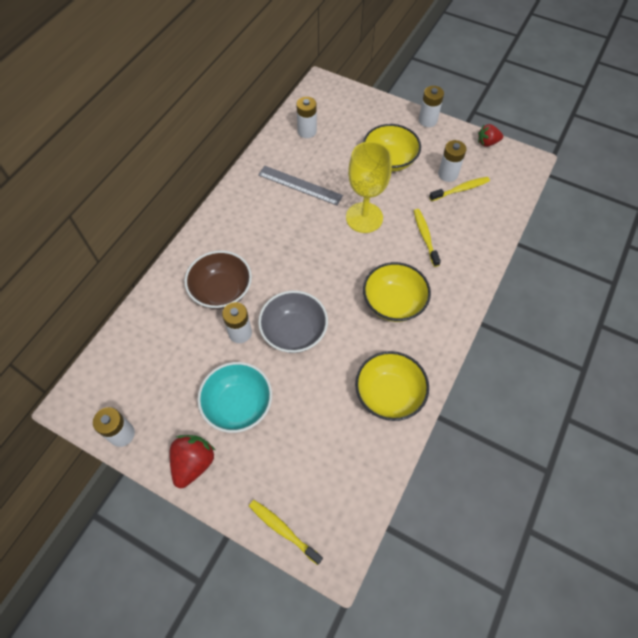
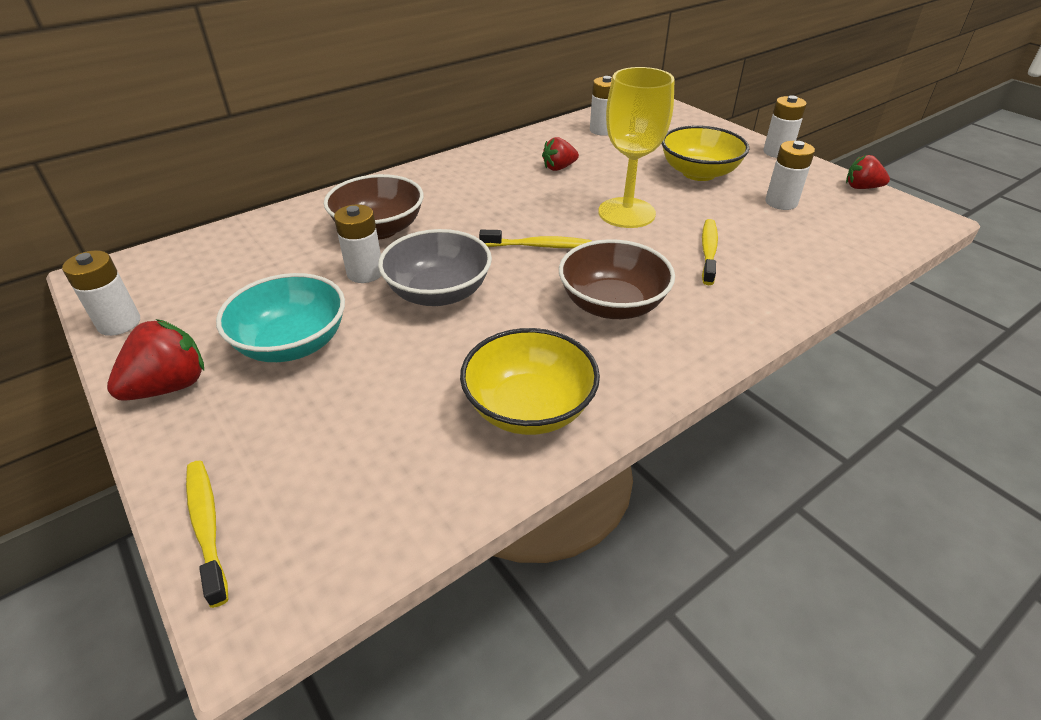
camera: 25 degrees right, 20 degrees down
grey ruler [258,166,343,205] -> red strawberry [542,137,579,171]
yellow bowl [363,262,431,322] -> brown bowl [559,239,675,319]
yellow toothbrush [429,177,490,201] -> yellow toothbrush moved to [479,230,592,248]

